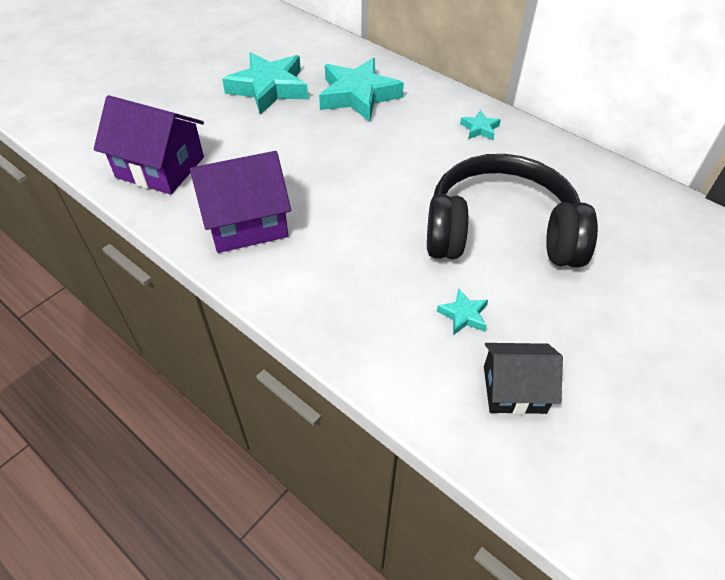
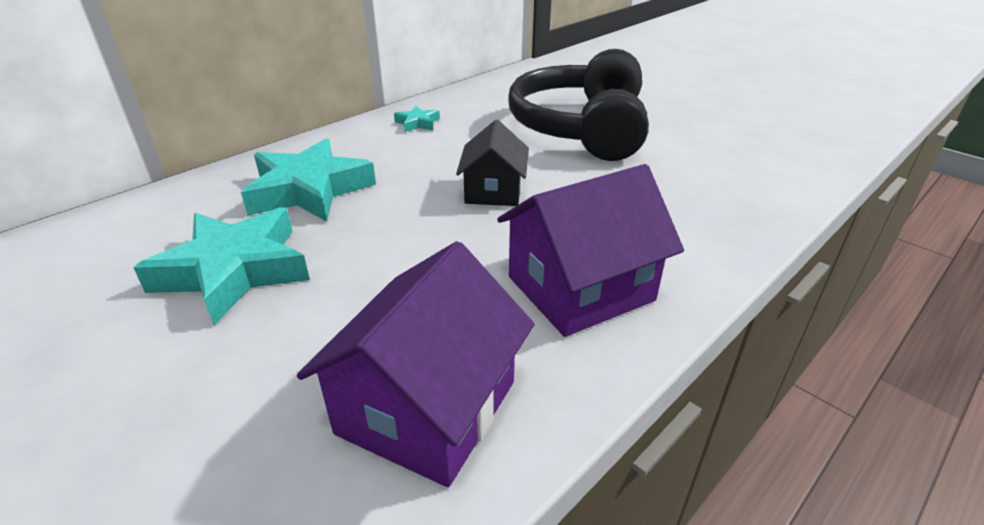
camera: 85 degrees left, 15 degrees down
purple house [190,151,291,253] -> purple house turned 75 degrees clockwise [497,164,684,337]
turquoise star [437,288,488,335] -> none
black house [484,343,563,415] -> black house moved to [456,120,529,206]

